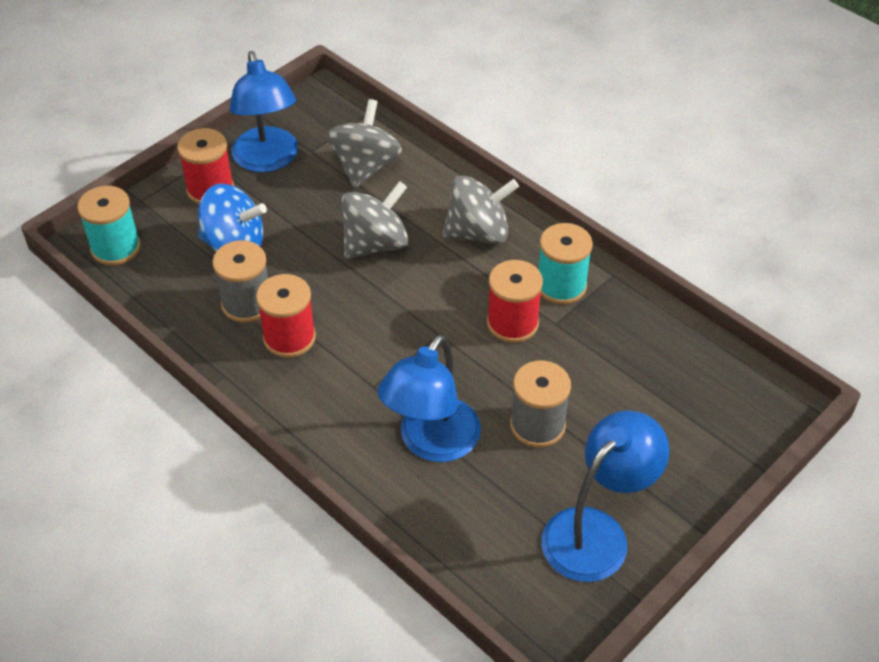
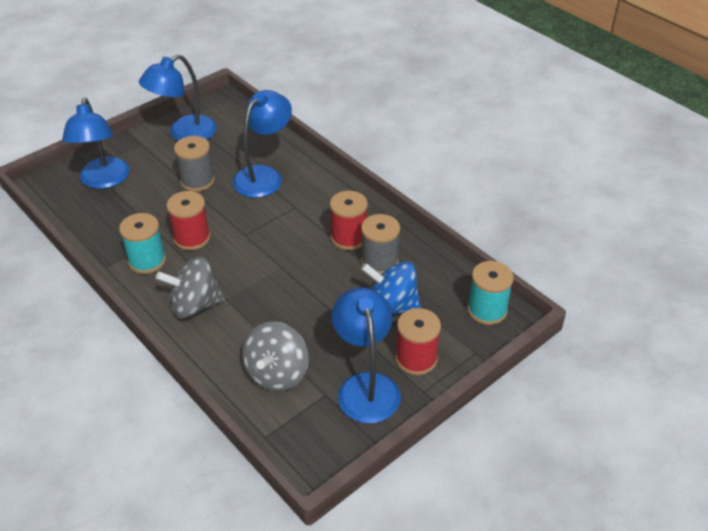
camera: 175 degrees left, 5 degrees down
grey spinning top [341,181,408,259] -> none
none -> blue lamp [62,98,130,189]

